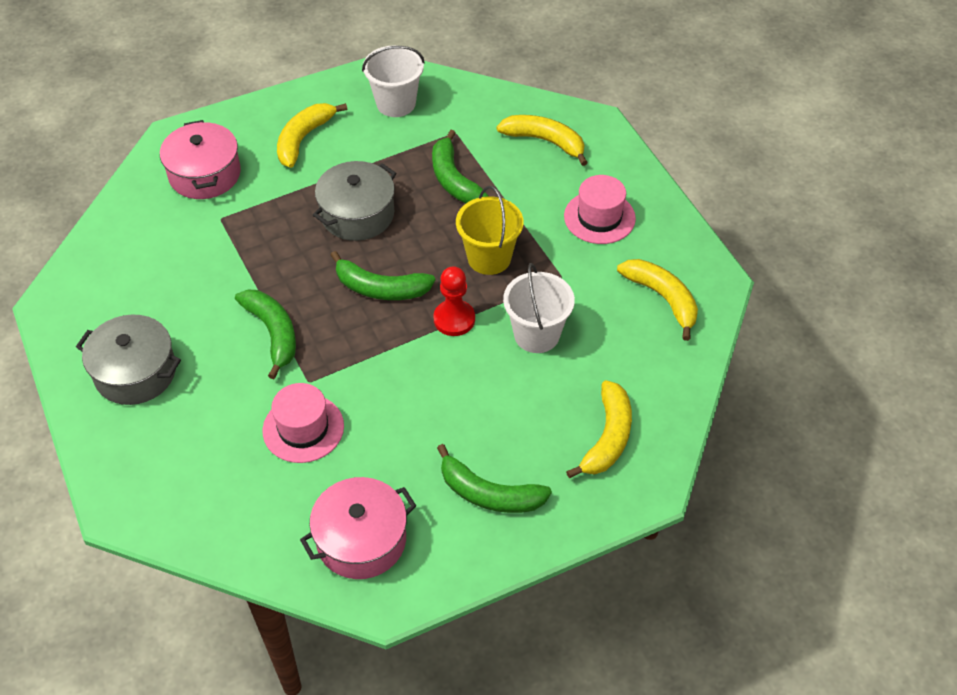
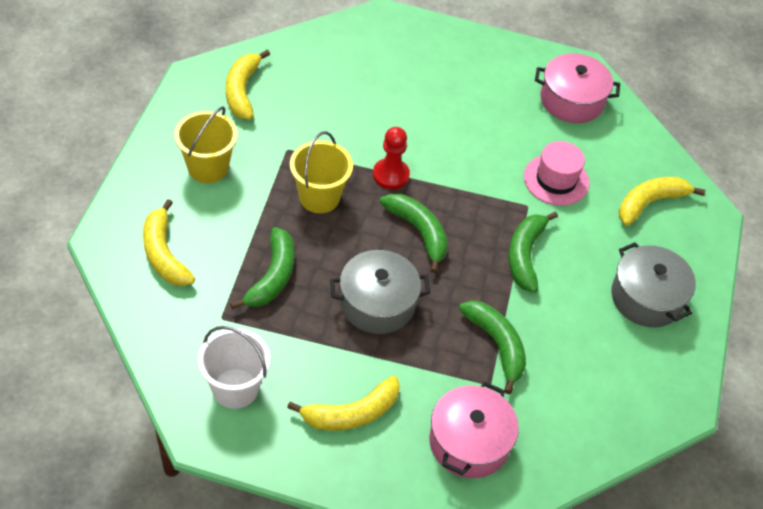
camera: 145 degrees left, 0 degrees up
green banana [437,444,552,513] -> green banana moved to [459,300,526,394]
white bucket [503,263,575,353] -> none
pink hat [564,175,636,244] -> yellow bucket [174,106,238,183]
yellow banana [566,380,632,478] -> yellow banana moved to [619,177,705,226]

